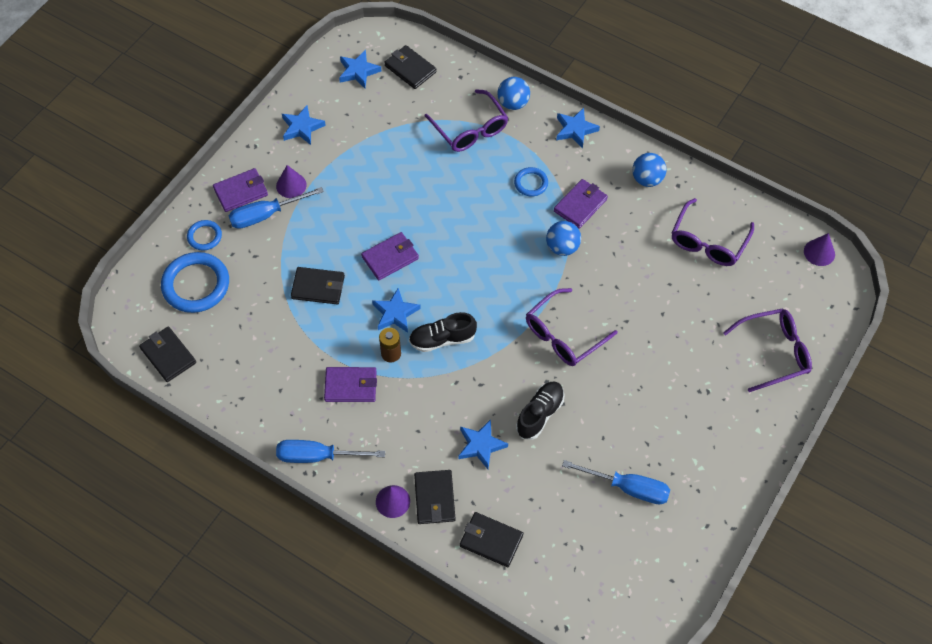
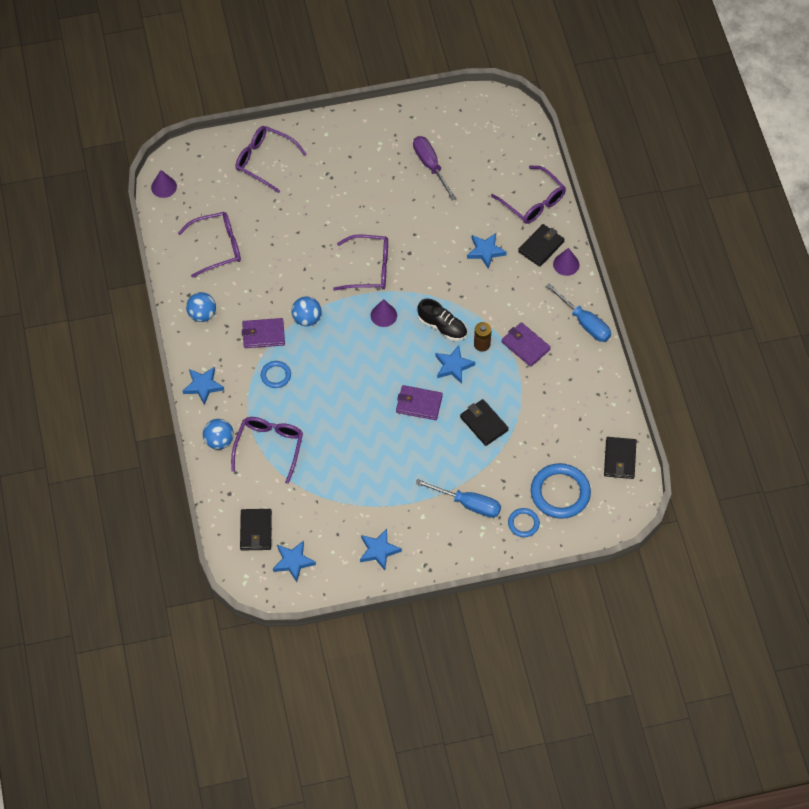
camera: 135 degrees left, 0 degrees up
purple wallet [213,168,268,212] -> none
purple cone [276,165,306,198] -> purple cone moved to [371,299,397,327]
black wallet [460,512,523,567] -> purple glasses [491,166,566,224]
black shoe [516,381,564,440] -> none
blue screwdriver [562,460,670,504] -> purple screwdriver [413,136,456,200]

